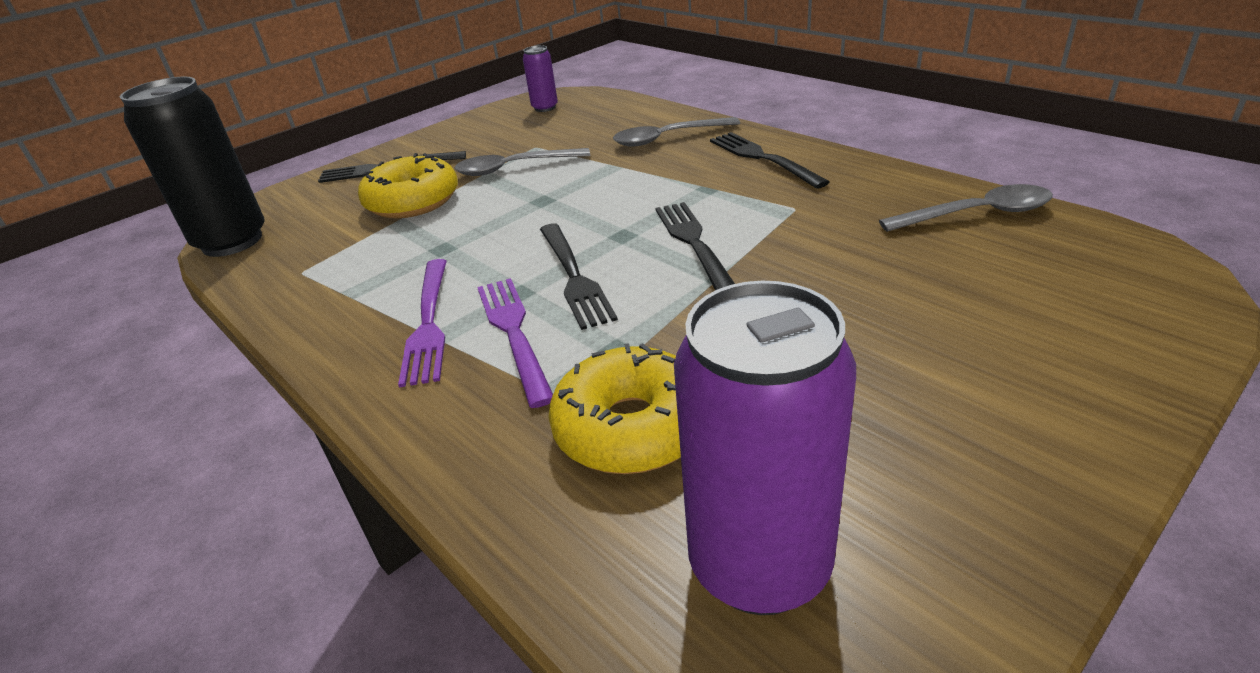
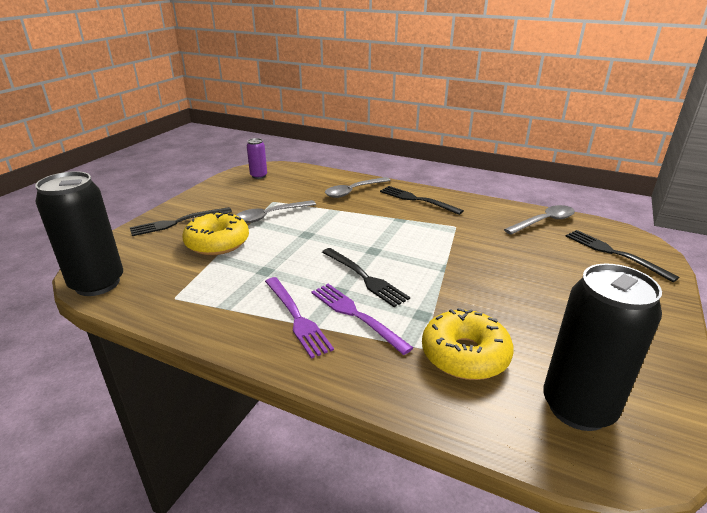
camera: 25 degrees left, 5 degrees down
black fork [655,202,735,290] -> black fork moved to [566,230,679,282]
purple can [674,281,856,615] -> black can [543,263,662,431]

